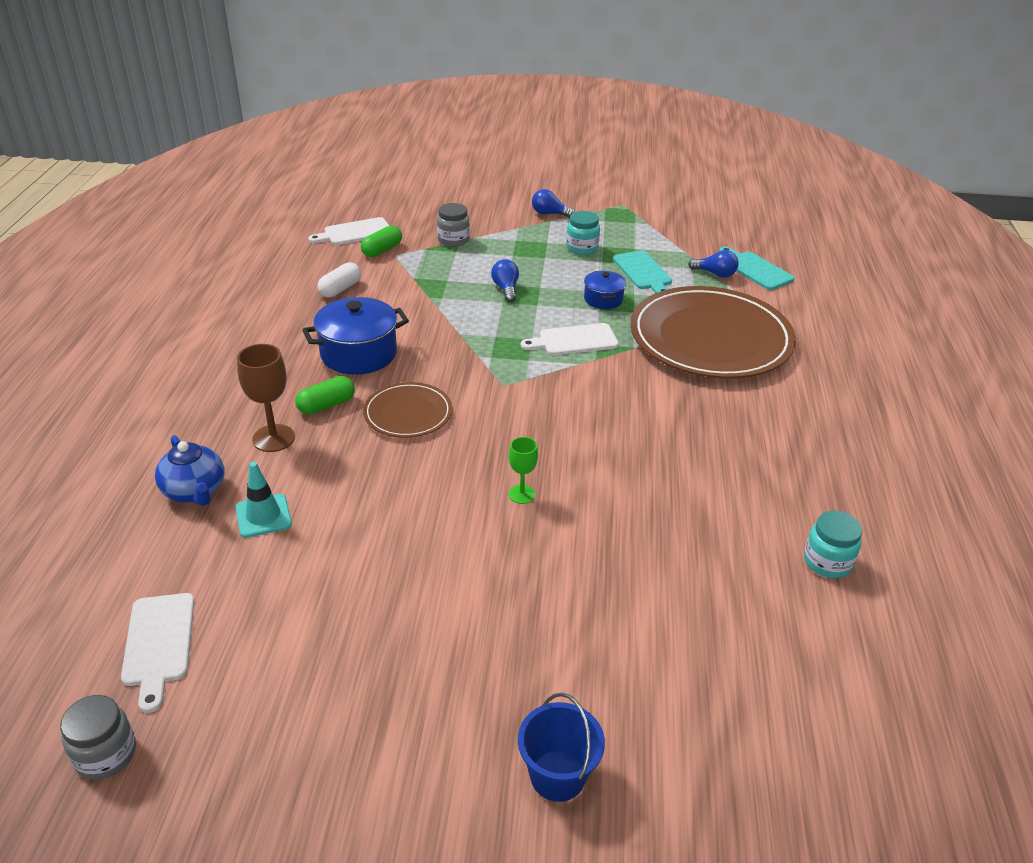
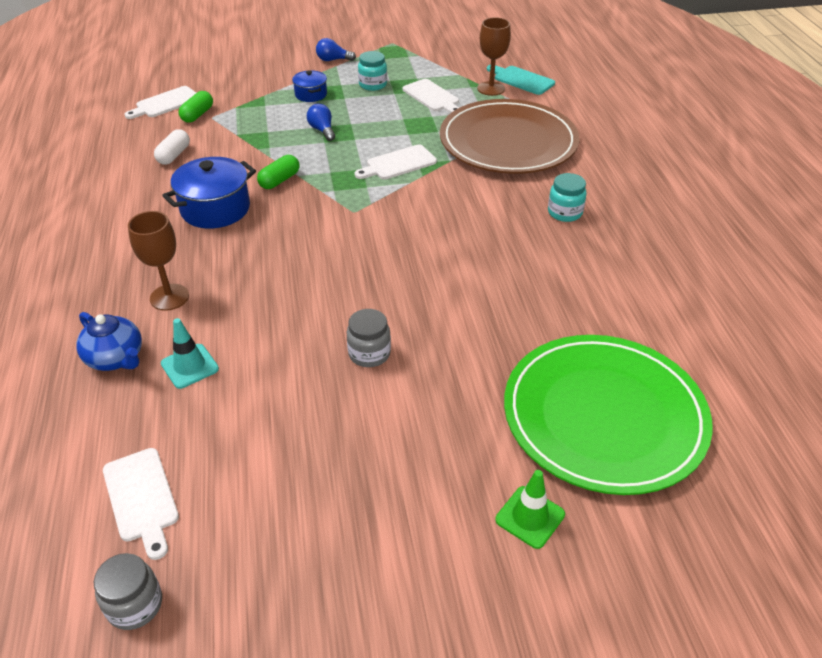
camera: 15 degrees left, 5 degrees up
green capsule [295,376,355,415] -> green capsule moved to [257,155,299,189]
brown plate [363,382,452,438] -> none
grey jar [437,203,470,247] -> grey jar moved to [347,309,391,367]
green goblet [509,437,538,504] -> none
blue bucket [518,693,605,802] -> green traffic cone [495,470,565,549]
blue pot [584,271,626,309] -> blue pot moved to [292,70,327,102]
turquoise cutting board [613,251,672,293] -> white cutting board [403,79,459,113]
blue light bulb [688,250,739,278] -> brown goblet [477,17,511,96]
turquoise jar [804,511,862,578] -> turquoise jar moved to [548,173,587,222]
none -> green plate [504,335,713,495]

